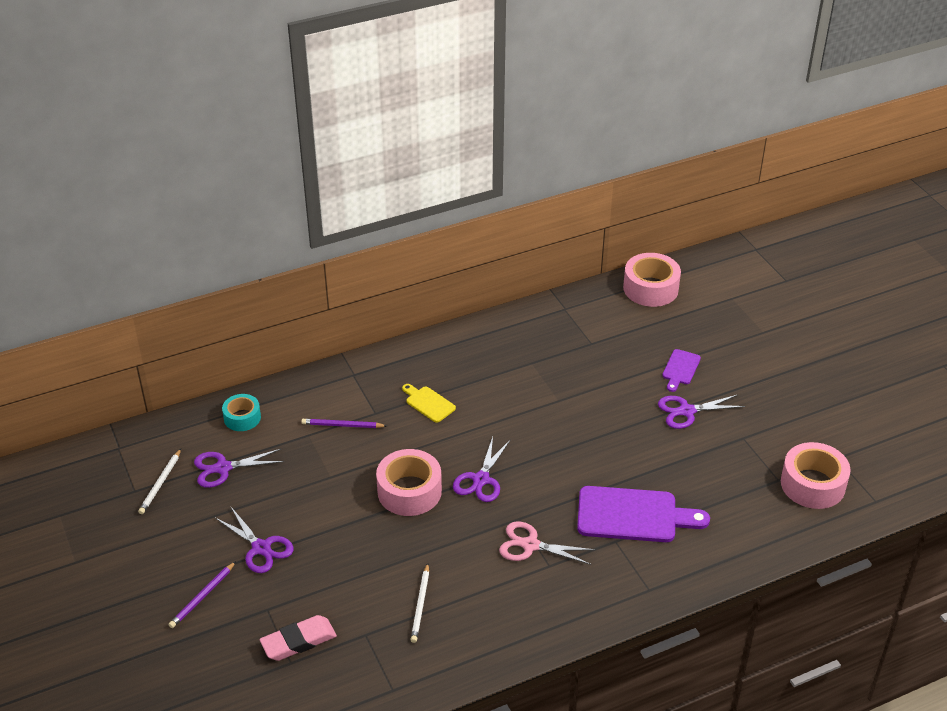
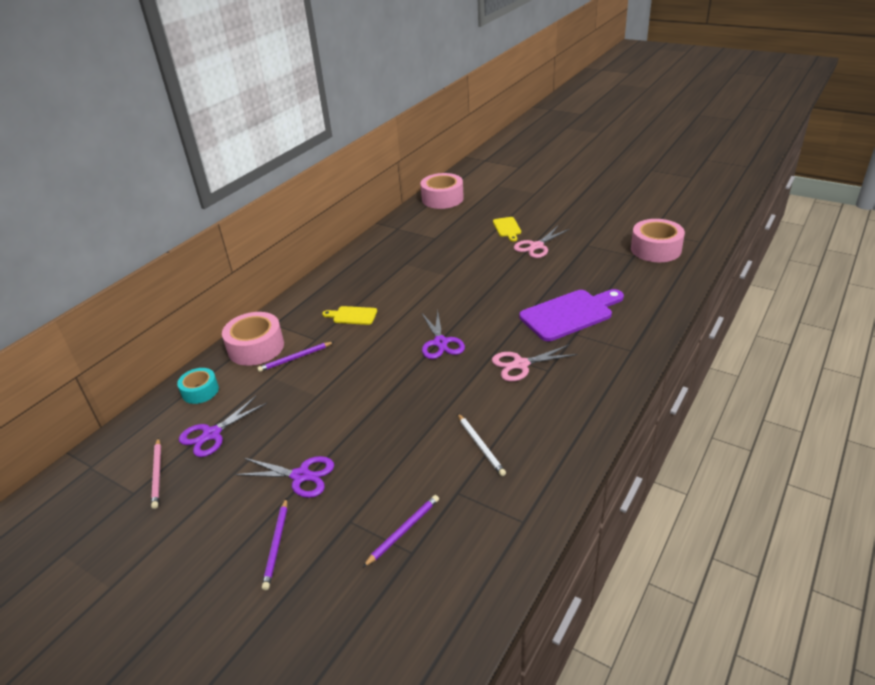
camera: 30 degrees left, 5 degrees down
white pencil [138,449,181,514] -> pink pencil [151,438,161,509]
pink eraser [259,615,337,661] -> purple pencil [363,495,439,567]
pink tape [376,449,442,516] -> pink tape moved to [222,312,284,366]
purple scissors [658,395,745,429] -> pink scissors [514,226,570,258]
purple cutting board [662,349,701,392] -> yellow cutting board [493,217,521,242]

